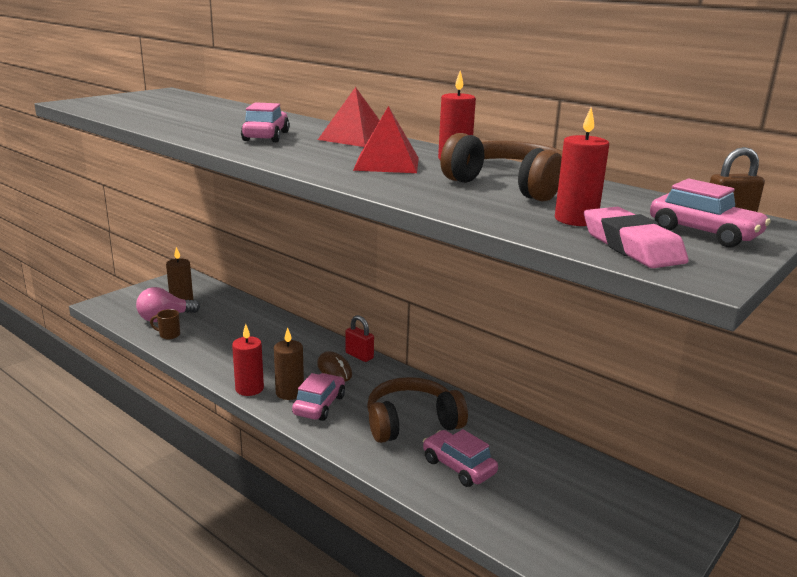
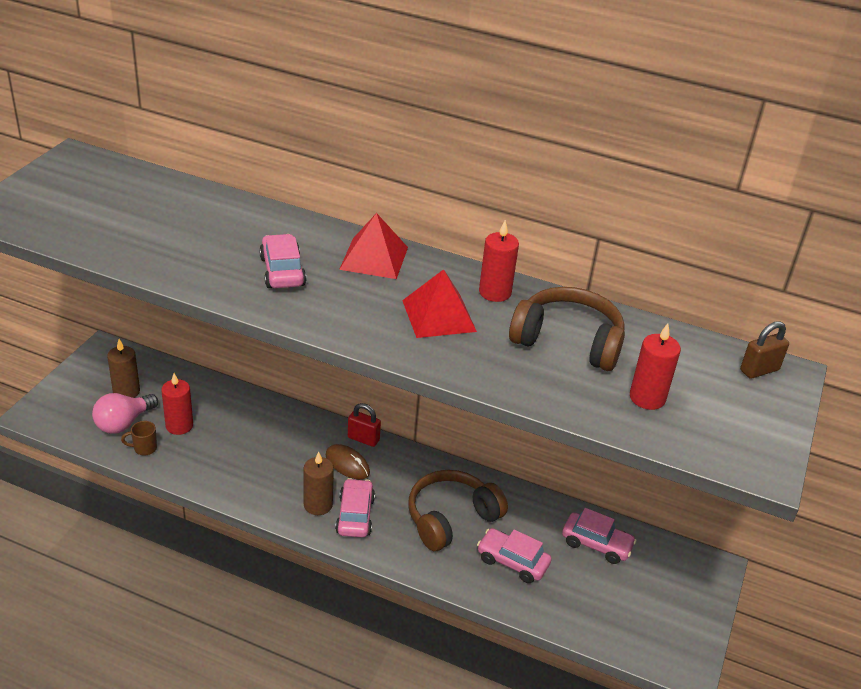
camera: 20 degrees left, 15 degrees up
red candle [232,324,264,396] -> red candle moved to [161,373,193,435]
pink eraser [584,207,689,268] -> none
pink car [650,179,771,247] -> pink car moved to [562,508,637,564]

